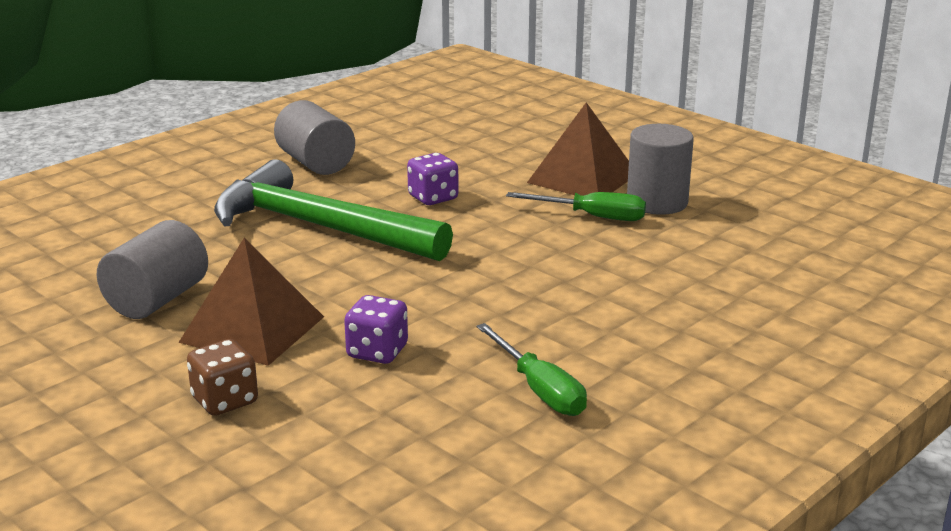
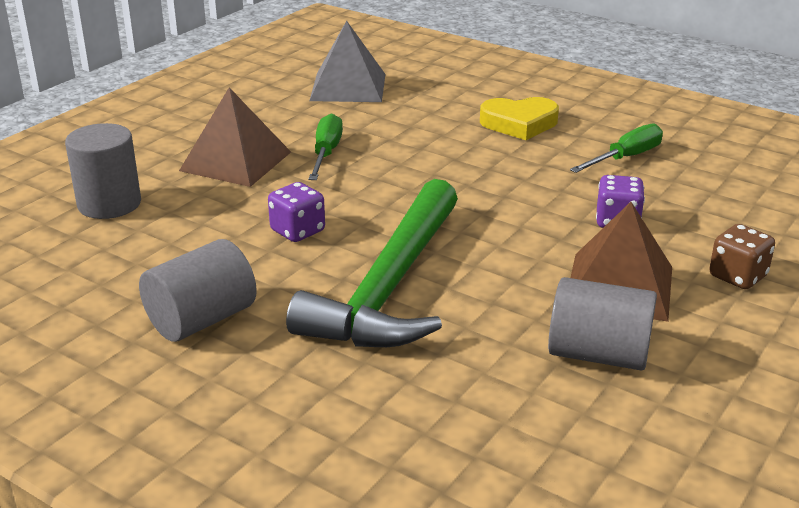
camera: 100 degrees left, 5 degrees up
grey cylinder [627,124,694,215] -> grey cylinder moved to [65,123,141,219]
none -> grey pyramid [309,21,385,102]
none -> yellow heart [480,97,559,140]

